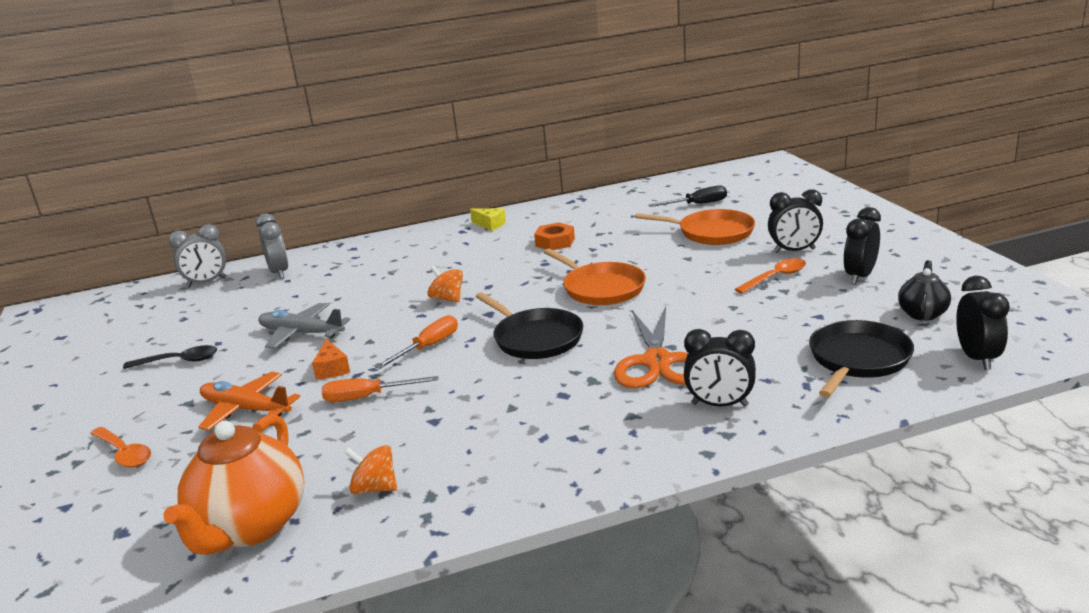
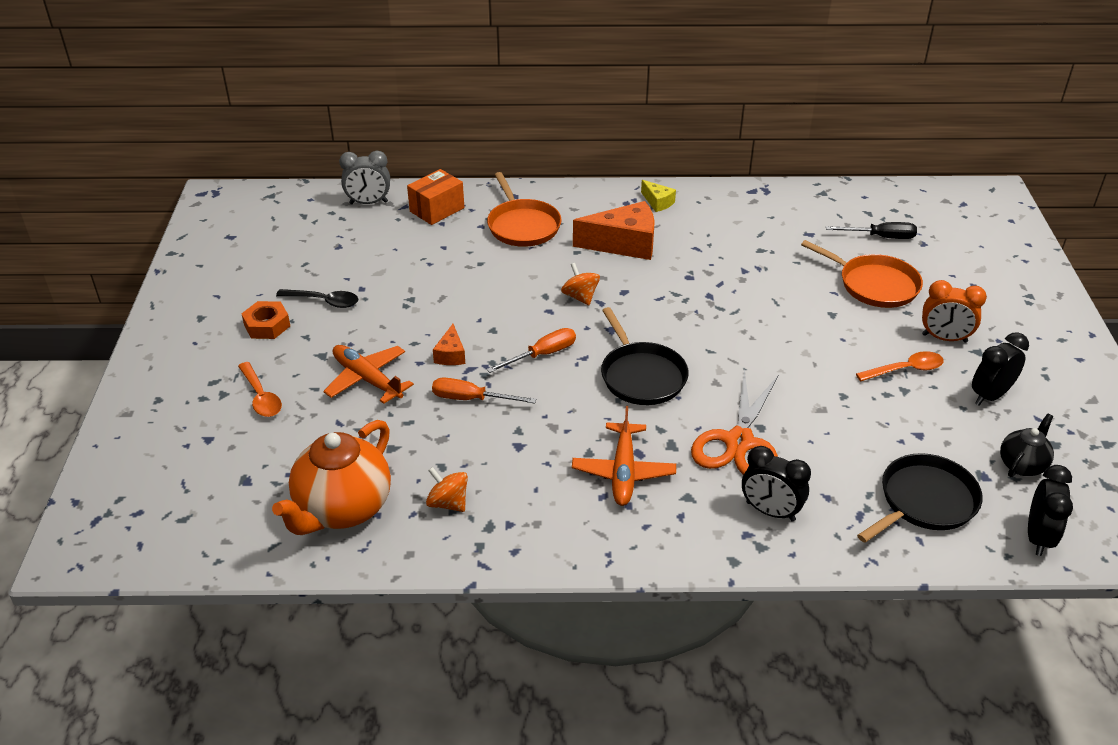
camera: 15 degrees right, 15 degrees up
grey clock [256,213,288,279] -> orange box [407,169,465,225]
grey plane [258,303,350,349] -> none
orange nut [534,222,575,250] -> orange nut moved to [241,301,290,339]
orange pan [544,248,646,305] -> orange pan moved to [487,172,562,247]
black clock [768,189,823,253] -> orange clock [922,280,987,343]
none -> orange plane [572,406,676,506]
none -> orange cheese [573,201,654,260]

